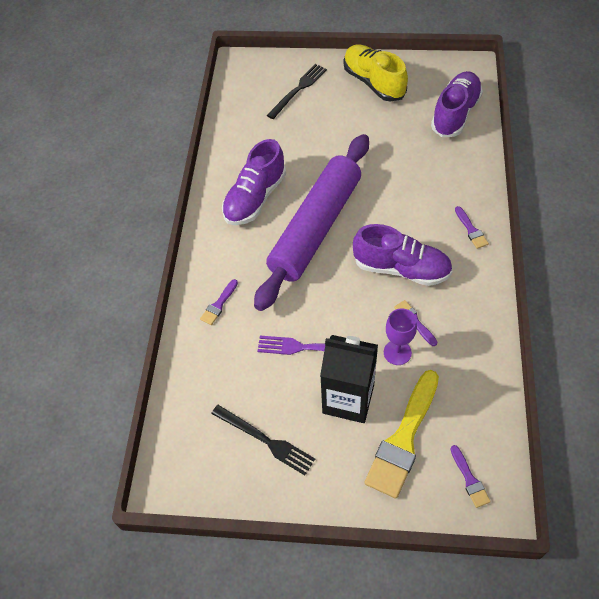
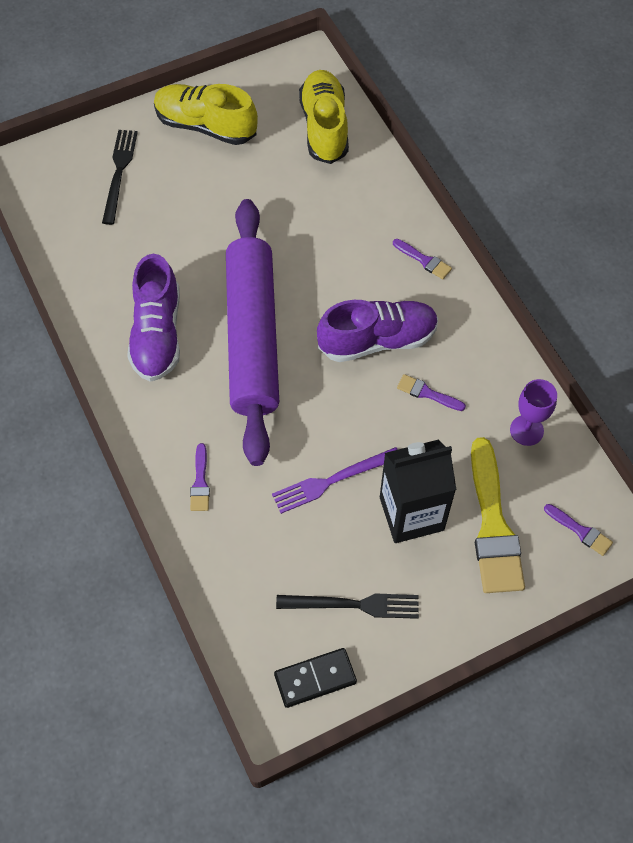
camera: 35 degrees left, 5 degrees up
purple goblet [384,309,417,365] -> purple goblet moved to [510,379,557,446]
purple shoe [431,71,483,137] -> yellow shoe [299,70,349,164]
none -> black domino [274,648,357,708]

